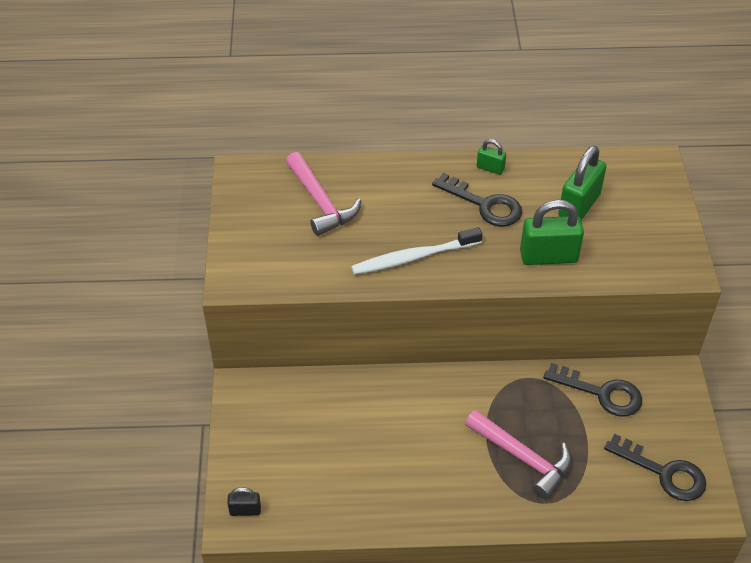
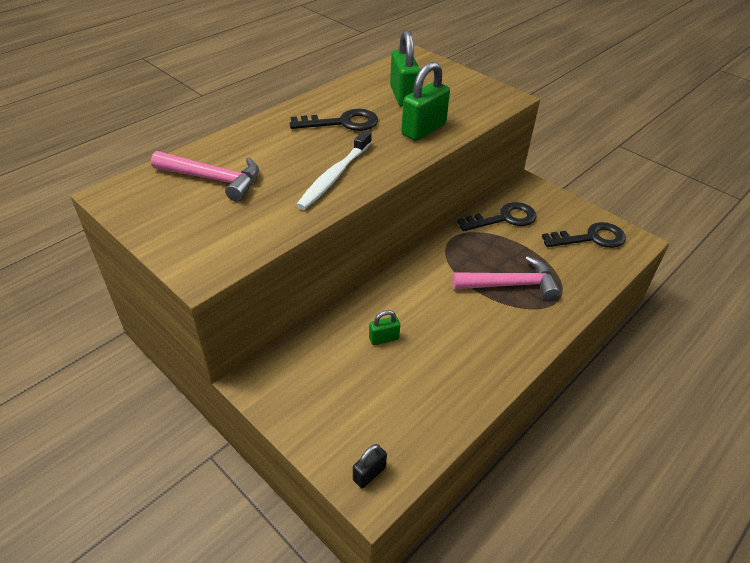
camera: 45 degrees left, 5 degrees down
green padlock [477,139,506,175] -> green padlock moved to [369,310,400,345]

